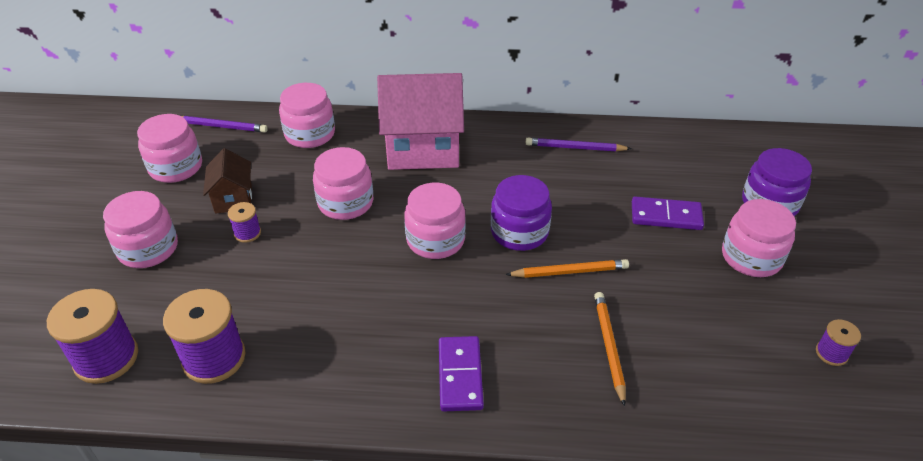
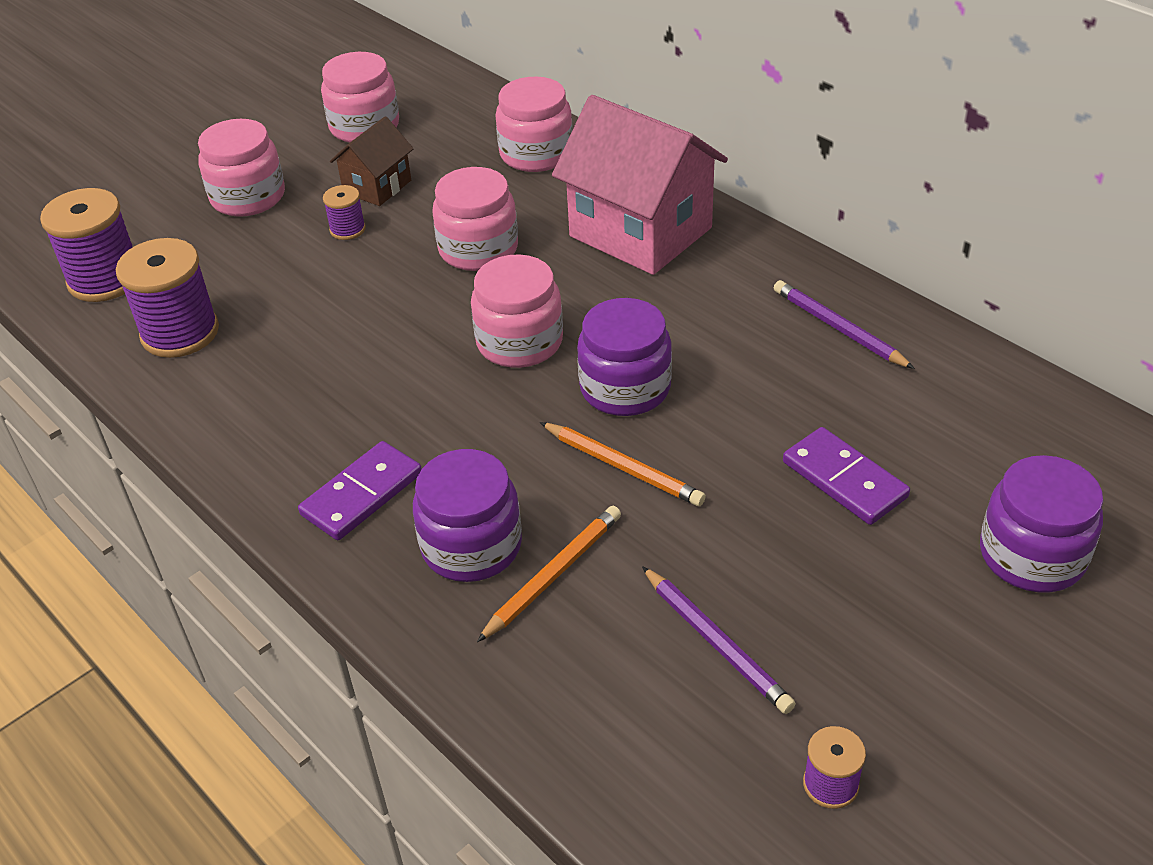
camera: 45 degrees right, 0 degrees up
purple pencil [182,116,268,133] -> purple pencil moved to [642,566,796,714]
pink jar [722,199,796,277] -> none
none -> purple jar [413,449,522,582]

